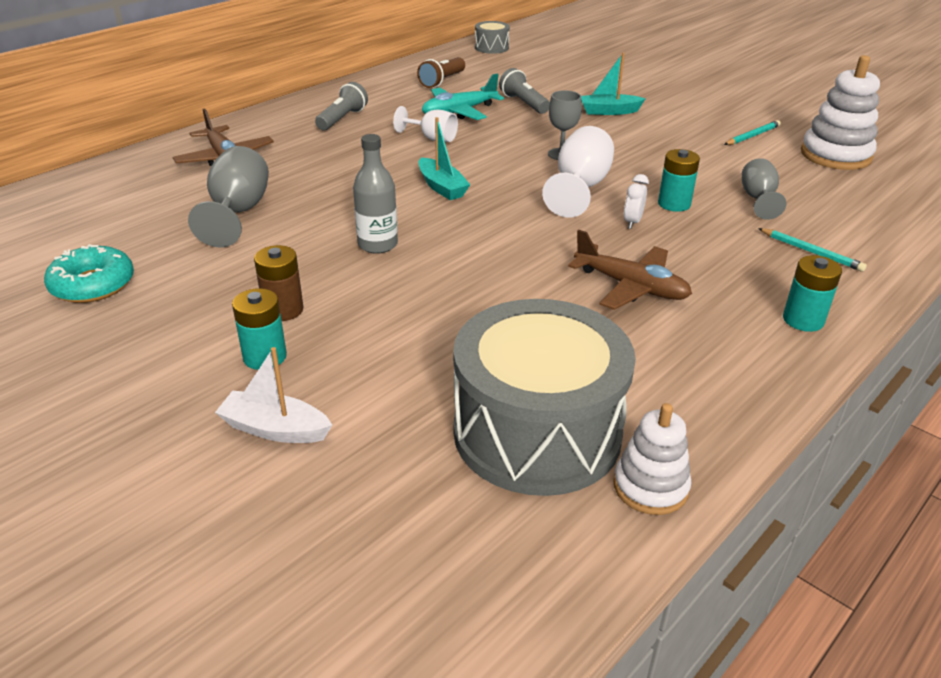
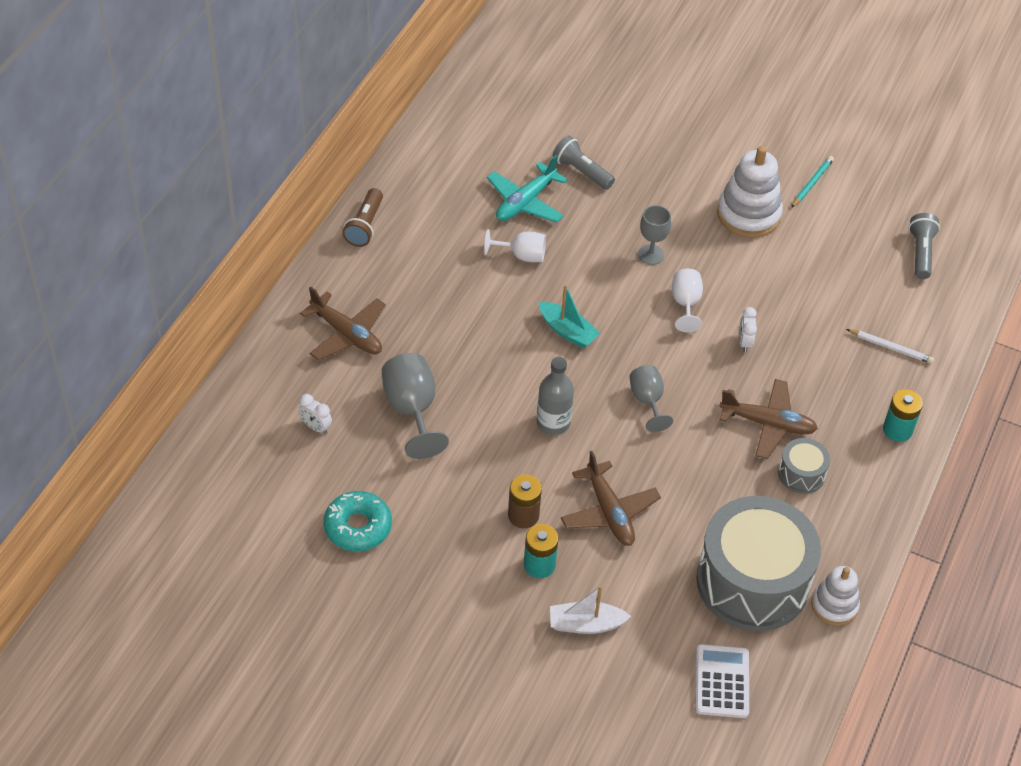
camera: 20 degrees left, 15 degrees up
grey flashlight [315,82,368,130] -> grey flashlight moved to [909,213,940,279]
brown flashlight [417,57,465,88] -> brown flashlight moved to [342,188,383,247]
grey drum [475,21,510,54] -> grey drum moved to [778,438,830,494]
white goblet [542,126,614,218] -> white goblet [672,269,703,332], size x0.64
turquoise boat [581,53,646,115] -> none
turquoise battery [658,149,700,212] -> none
grey goblet [742,158,786,220] -> grey goblet moved to [629,365,673,432]
turquoise pencil [758,228,867,272] -> white pencil [846,329,934,364]
white stacking toy [801,55,880,170] -> white stacking toy moved to [717,146,783,238]
none -> white clock [299,394,332,434]
none -> brown plane [561,451,661,546]
none -> white calculator [695,644,749,718]

